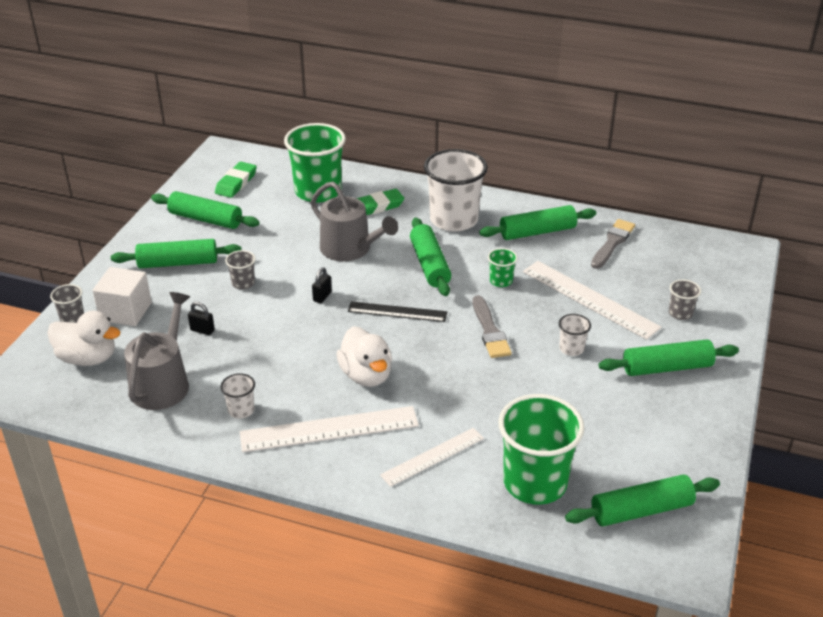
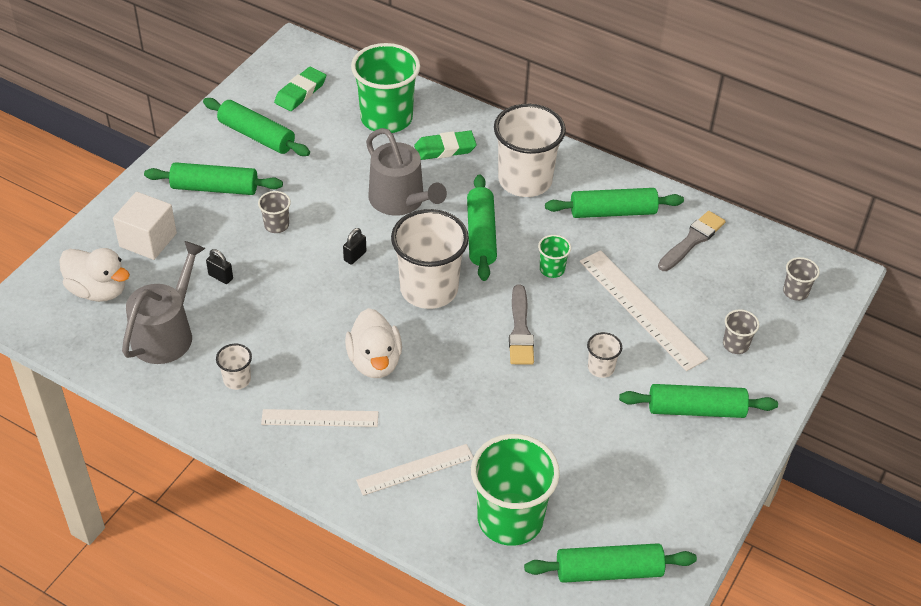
camera: 10 degrees right, 10 degrees up
grey cup [50,284,84,323] -> grey cup moved to [783,257,820,301]
white ruler [240,406,419,452] -> white ruler [261,409,378,427], size x0.63
black ruler [348,301,447,322] -> white cup [391,209,469,309]

